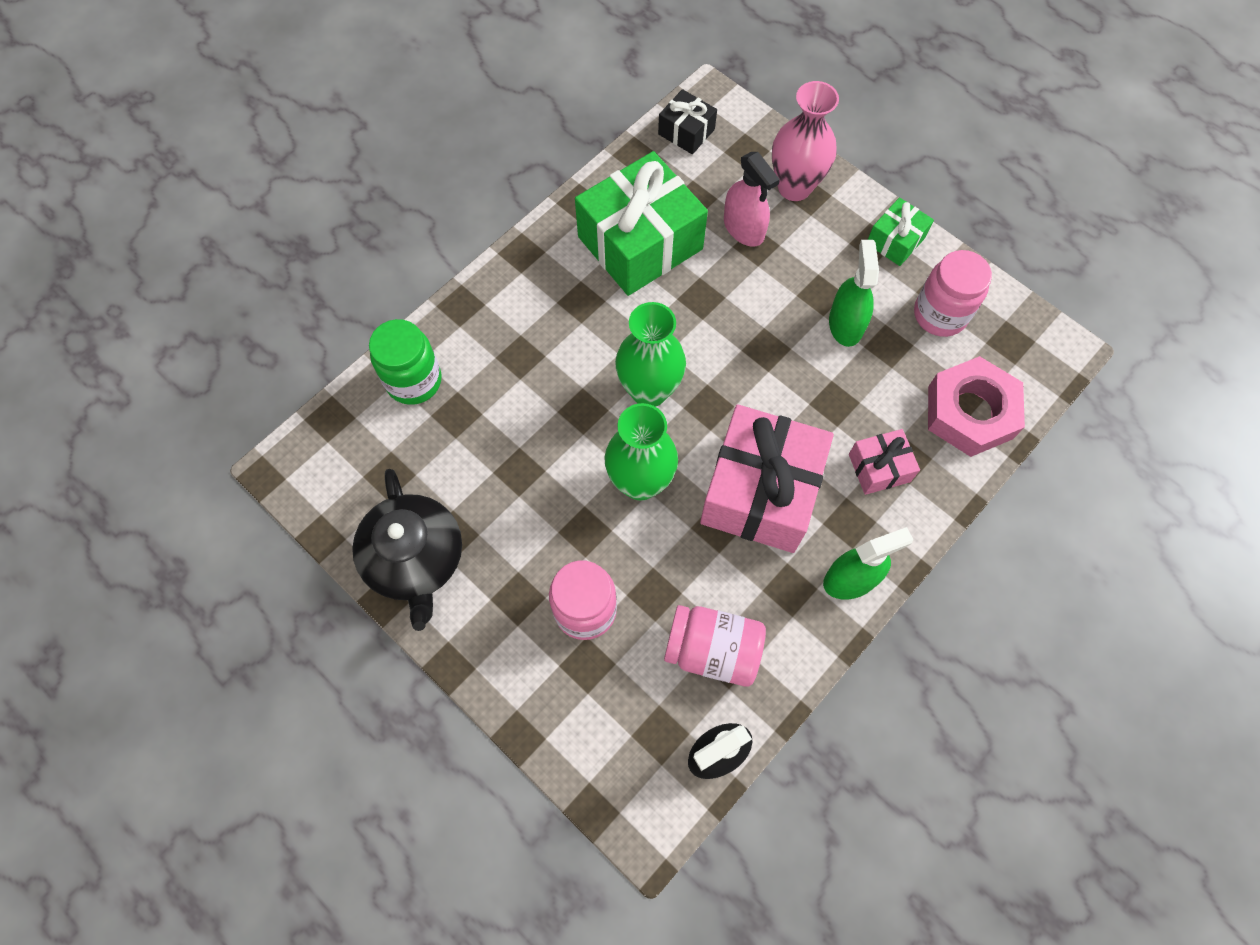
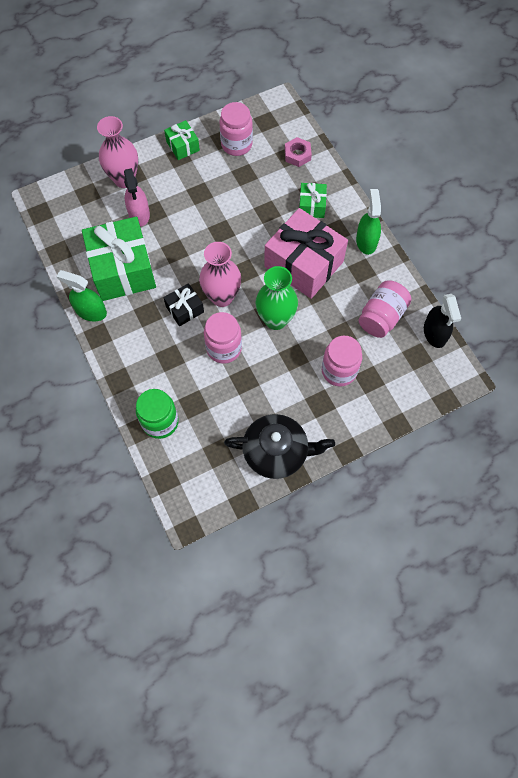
camera: 70 degrees left, 0 degrees up
green vase [615,302,686,407] -> pink vase [199,242,241,307]
black gift [658,89,717,154] -> black gift moved to [163,283,204,326]
pink spray bottle [724,152,780,247] -> pink spray bottle turned 90 degrees clockwise [124,168,150,226]
green spray bottle [829,240,879,347] -> green spray bottle moved to [56,270,107,321]
pink gift [849,429,920,495] -> green gift [299,183,327,218]
pink nut [928,356,1025,457] -> pink nut [285,137,312,167], size x0.56
none -> pink jar [204,312,242,364]

